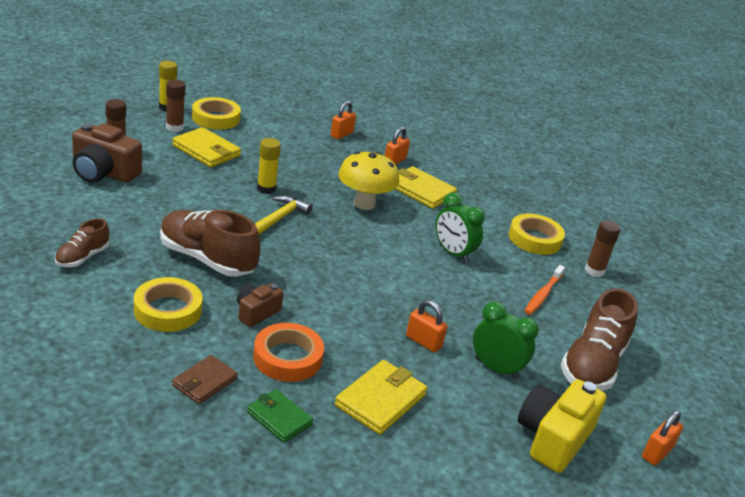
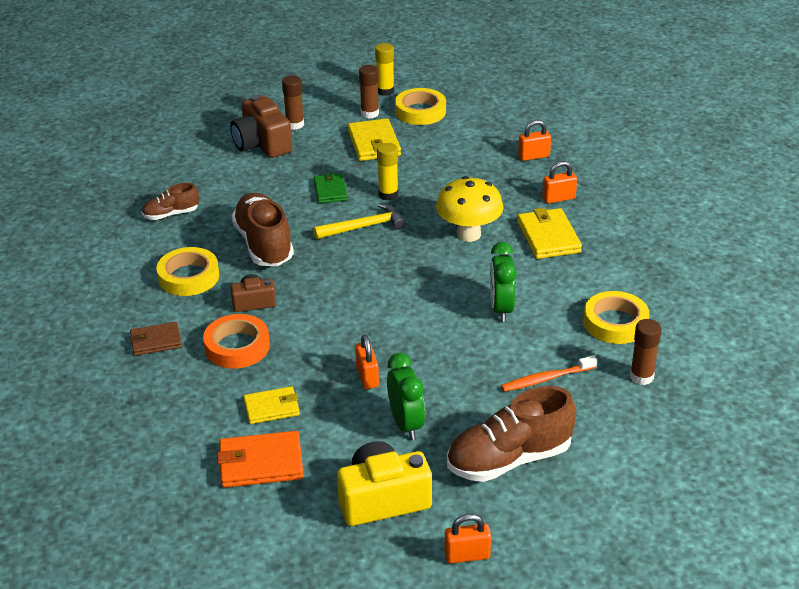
camera: 45 degrees right, 5 degrees up
green wallet [247,389,313,443] -> green wallet moved to [314,173,348,203]
yellow wallet [335,360,427,435] -> yellow wallet [243,386,300,424], size x0.66
none -> orange wallet [217,431,304,488]

